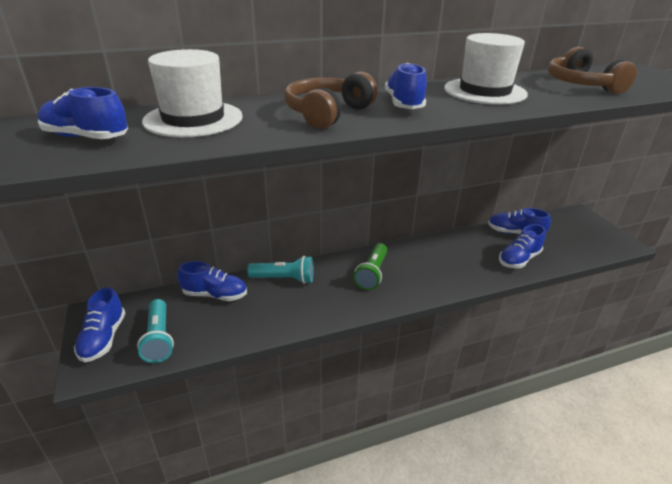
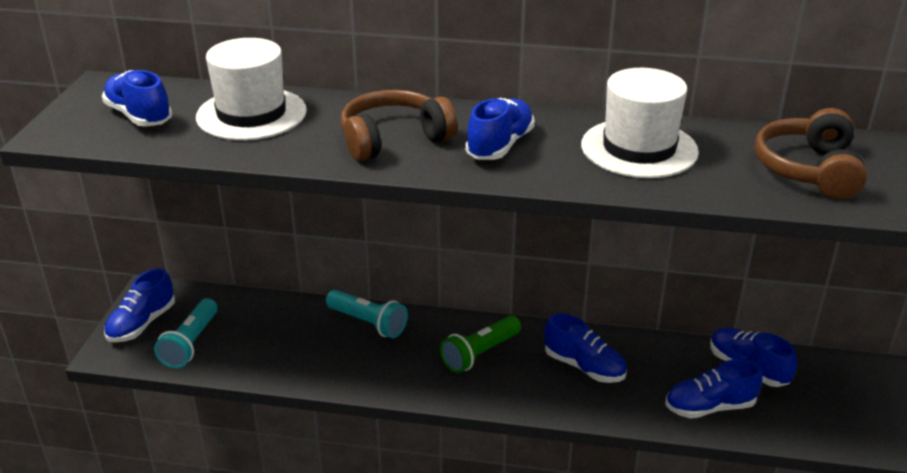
camera: 30 degrees right, 0 degrees up
blue shoe [177,261,247,301] -> blue shoe moved to [544,313,627,383]

